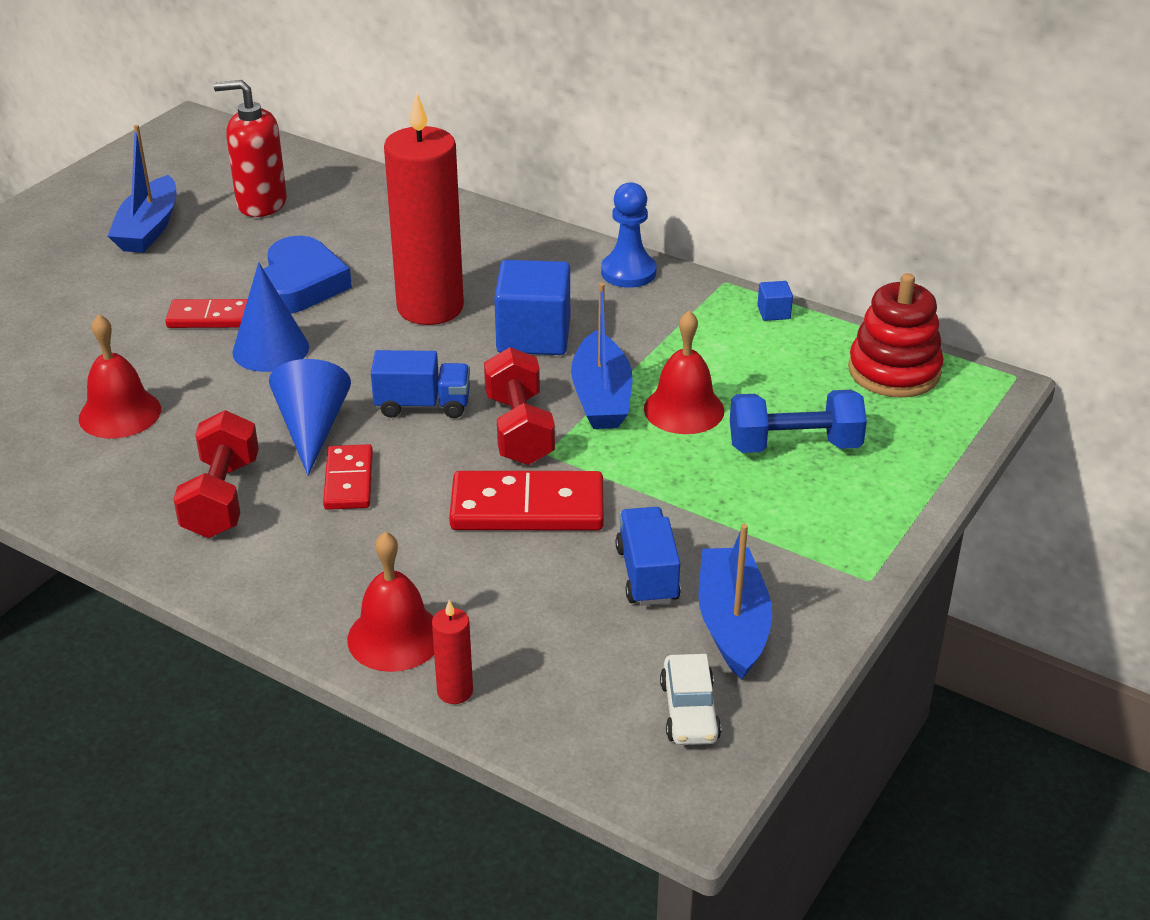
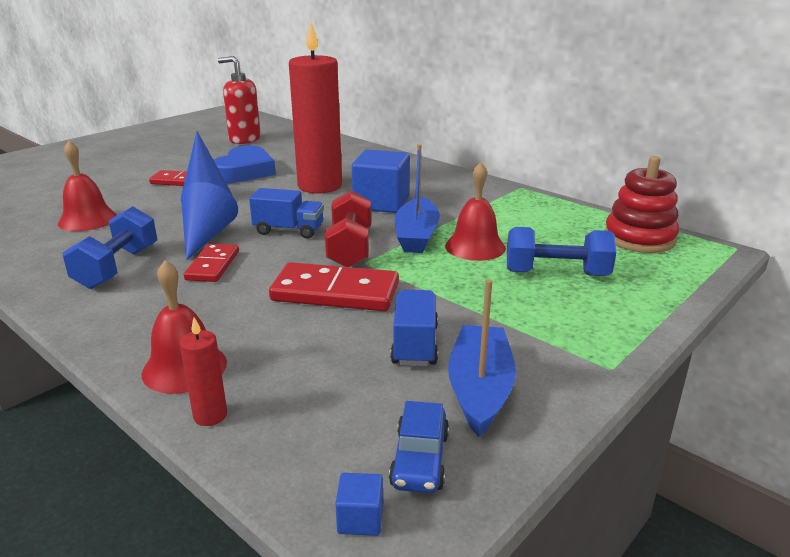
camera: 10 degrees right, 10 degrees down
blue boat [108,125,176,253] -> none
red dumbbell [173,410,259,538] -> blue dumbbell [63,206,157,289]
blue pawn [601,182,657,288] -> none
white car [660,654,721,745] -> blue car [389,401,449,493]
blue cube [757,281,793,321] -> blue cube moved to [335,473,383,536]

